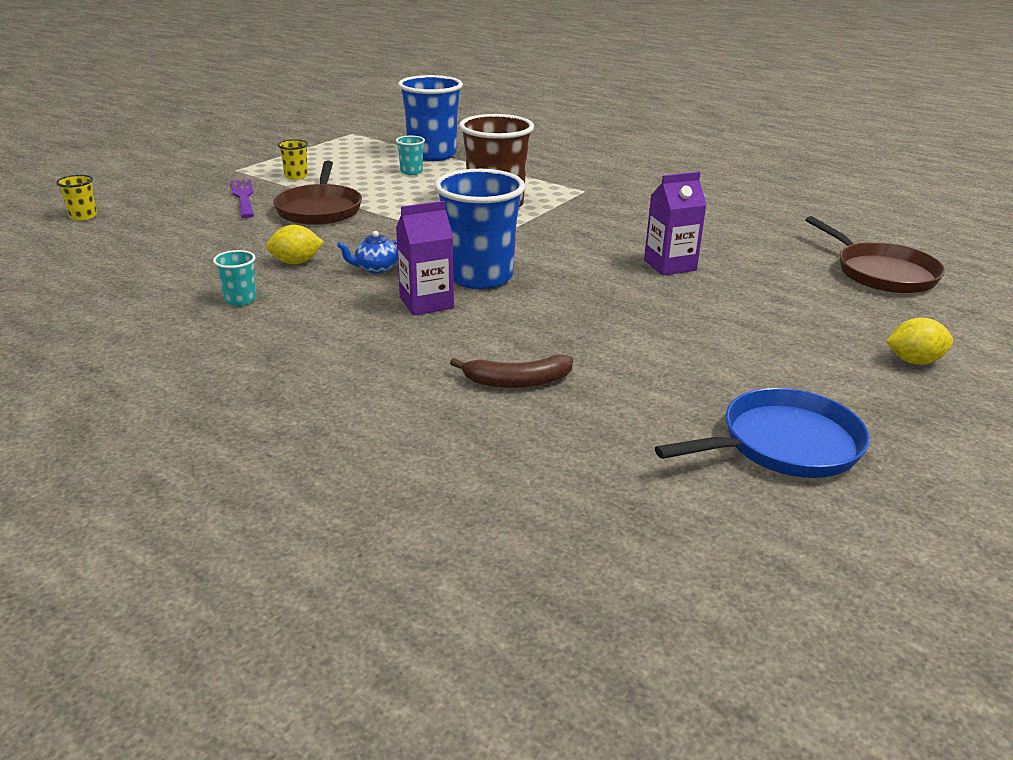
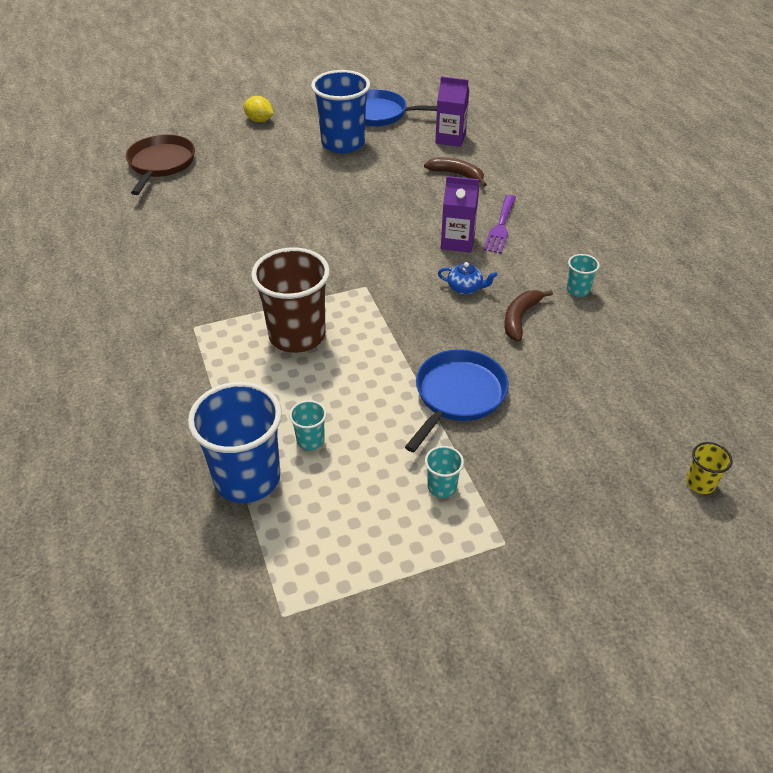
camera: 145 degrees left, 15 degrees up
purple fork [231,179,254,218] -> purple fork moved to [483,195,516,254]
yellow lemon [266,225,324,264] -> brown banana [504,290,553,341]
brown pan [273,161,362,225] -> blue pan [405,349,508,452]
yellow cup [278,139,308,180] -> turquoise cup [425,446,464,498]
blue cup [434,169,525,289] -> blue cup moved to [311,70,370,153]
purple carton [644,172,707,275] -> purple carton moved to [435,76,469,147]

